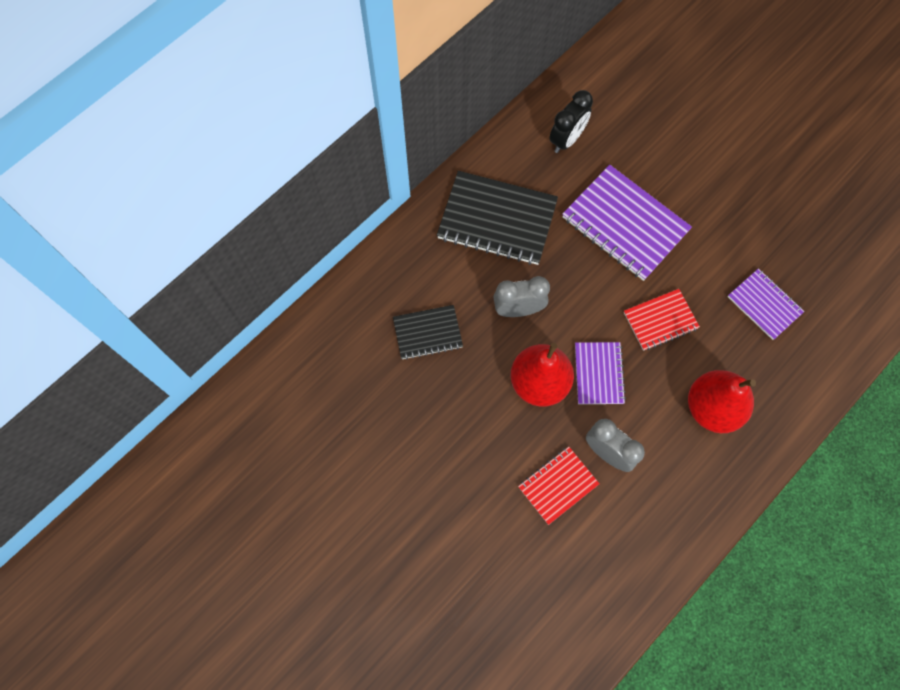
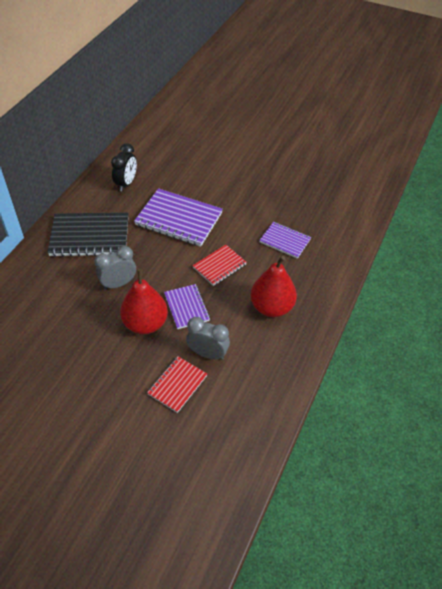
camera: 20 degrees left, 20 degrees down
black notebook [393,305,463,360] -> none

